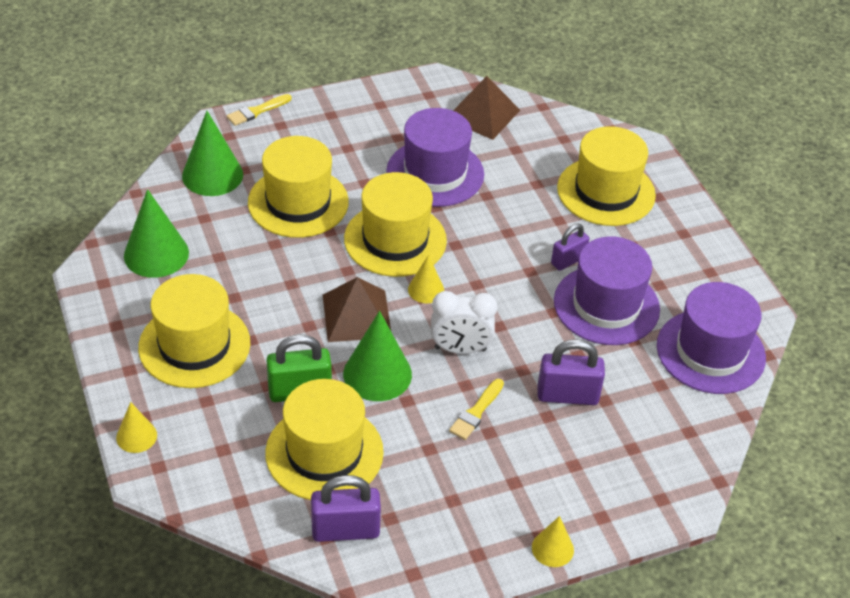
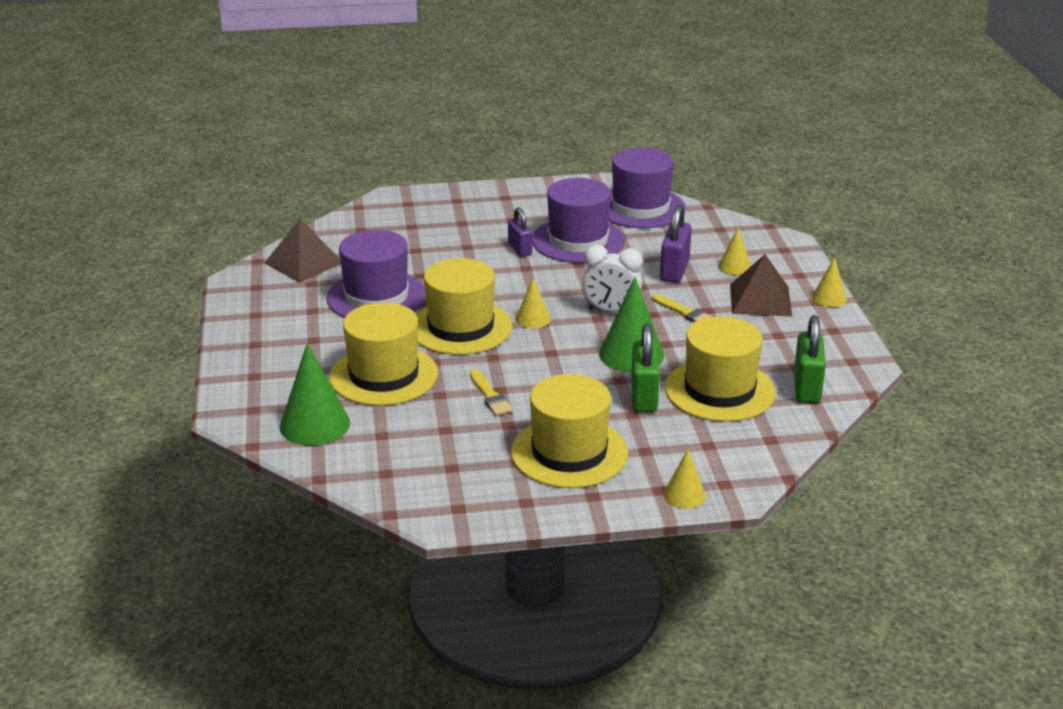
camera: 75 degrees left, 15 degrees down
green cone [124,189,189,278] -> none
yellow brush [227,94,292,126] -> yellow brush moved to [470,369,513,416]
purple padlock [311,475,381,542] -> green padlock [794,315,826,403]
brown pyramid [323,277,391,342] -> brown pyramid moved to [730,254,792,316]
white clock [431,291,498,354] -> white clock turned 90 degrees clockwise [582,245,642,312]
yellow hat [557,126,656,226] -> none
none -> yellow cone [718,227,751,275]

